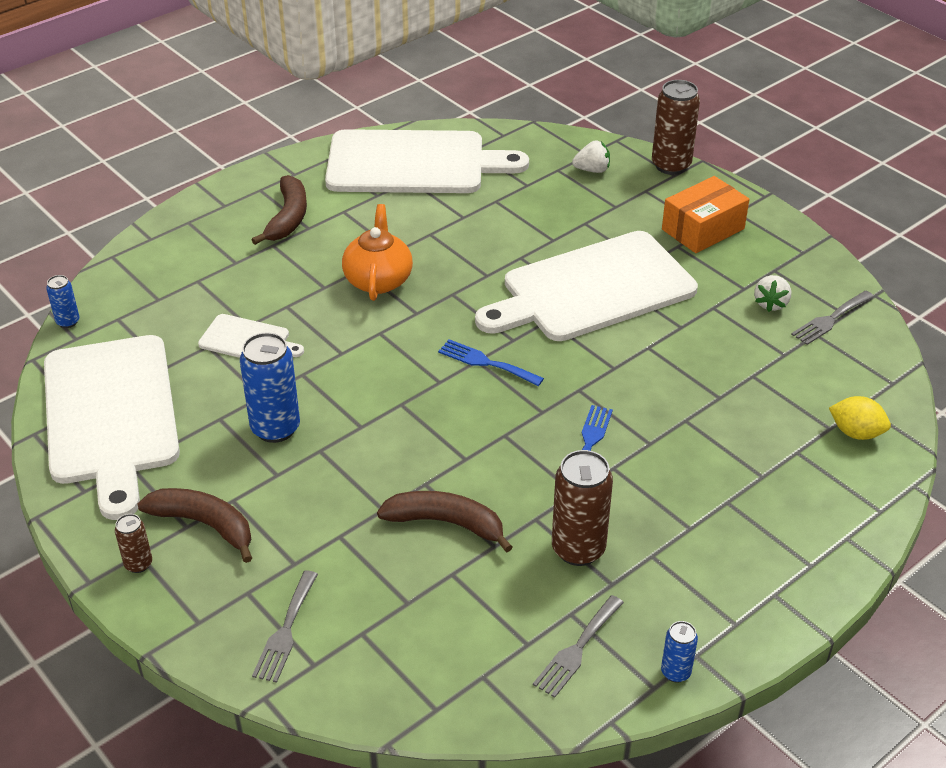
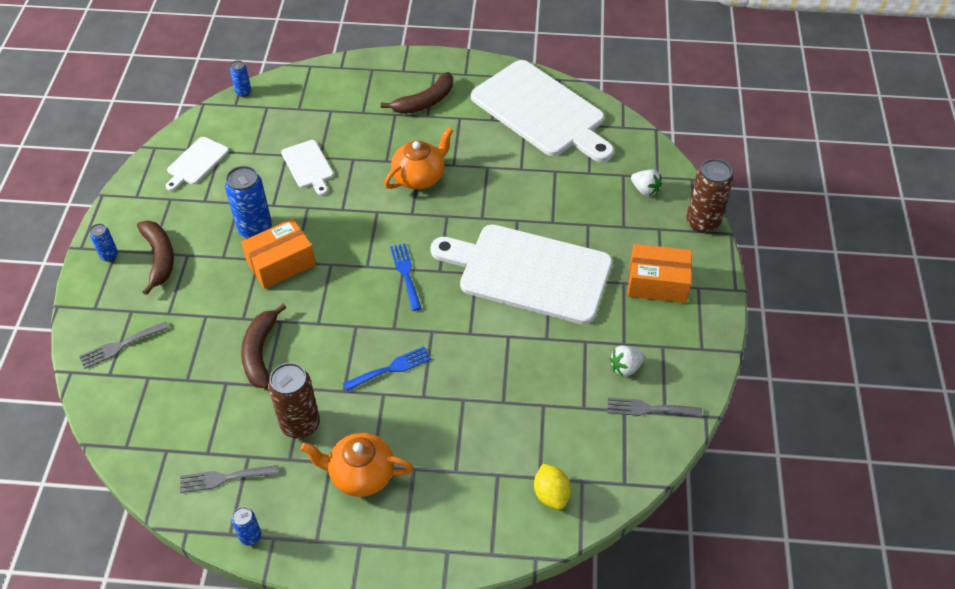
camera: 45 degrees right, 10 degrees up
white cutting board [44,335,180,520] -> white cutting board [166,137,229,191], size x0.45
brown can [115,514,152,573] -> blue can [90,224,118,262]
brown banana [377,491,512,552] -> brown banana turned 150 degrees counterclockwise [241,304,287,388]
none -> orange box [241,218,316,289]
none -> orange teapot [300,433,413,497]

